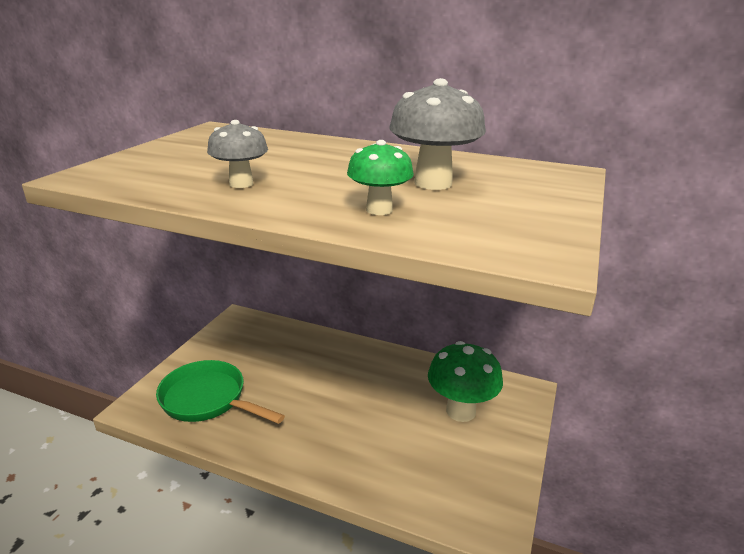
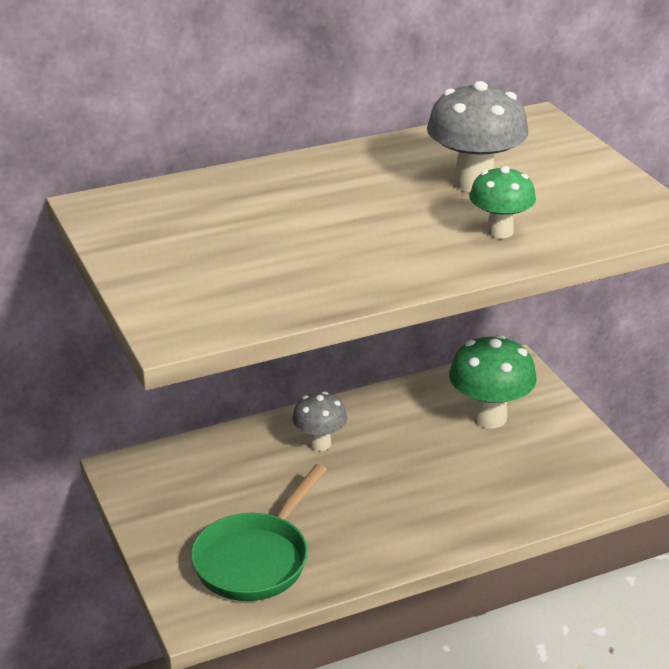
camera: 45 degrees left, 5 degrees up
green pan [156,360,285,424] -> green pan turned 45 degrees counterclockwise [191,464,327,601]
grey mushroom [207,120,268,188] -> grey mushroom moved to [292,391,347,451]

